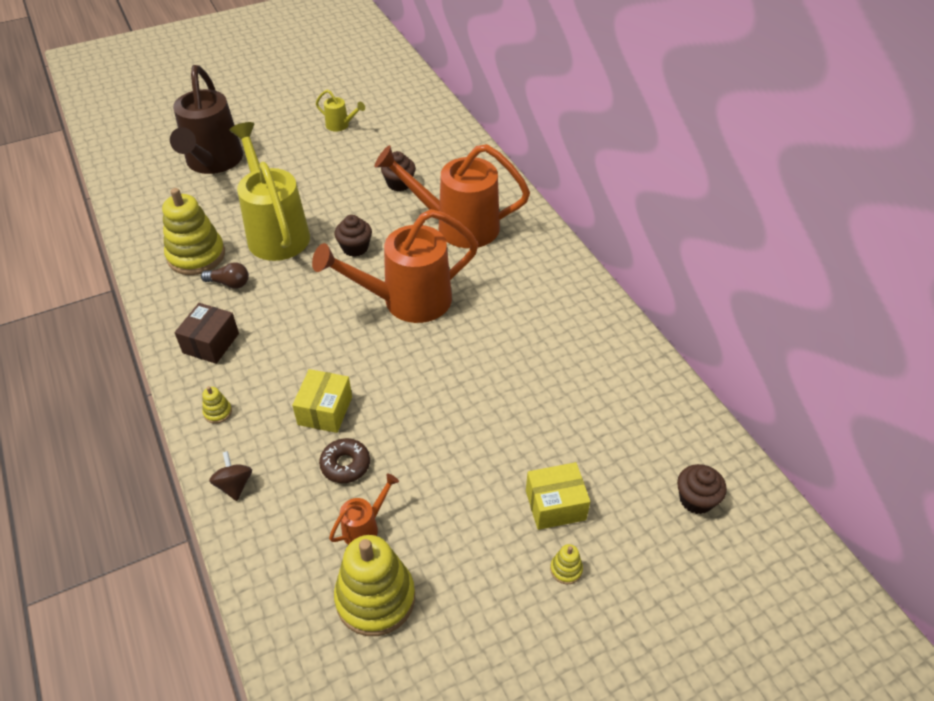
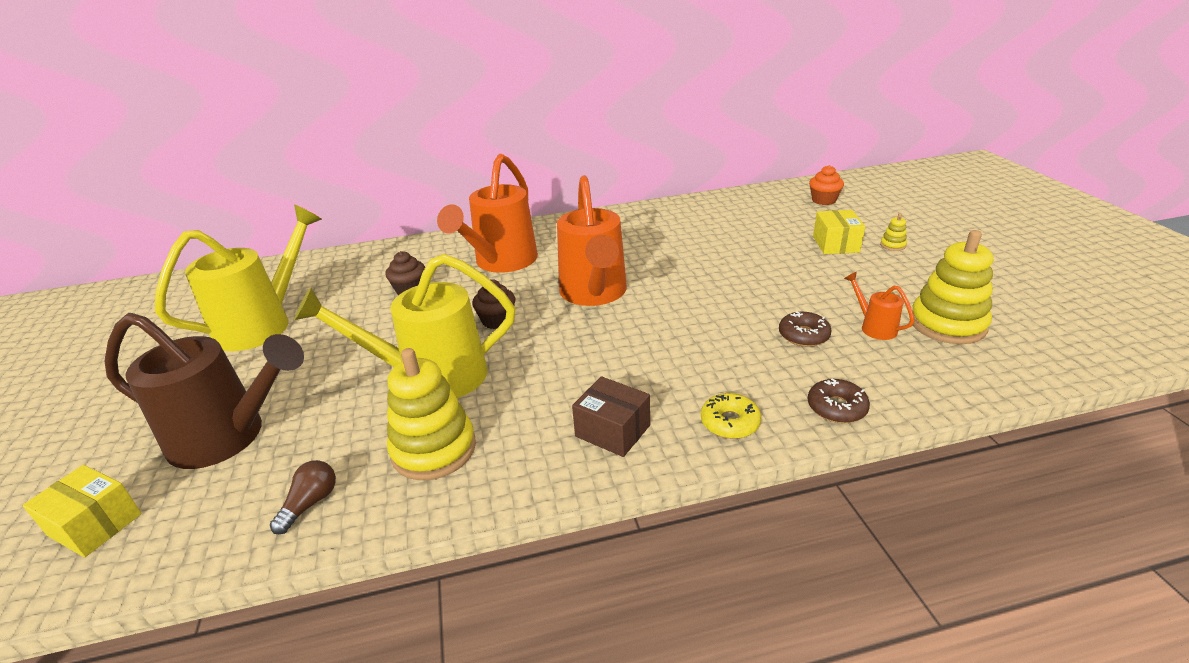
camera: 75 degrees left, 15 degrees down
brown light bulb [201,262,249,289] -> brown light bulb moved to [270,460,336,534]
yellow stacking toy [202,386,232,424] -> yellow donut [701,393,761,439]
brown spinning top [209,451,252,501] -> brown donut [808,379,870,423]
yellow box [292,369,352,433] -> yellow box moved to [22,465,142,557]
yellow watering can [316,90,365,131] -> yellow watering can [155,205,322,351], size x2.33
brown cupcake [677,464,727,514] -> orange cupcake [809,165,844,205]

